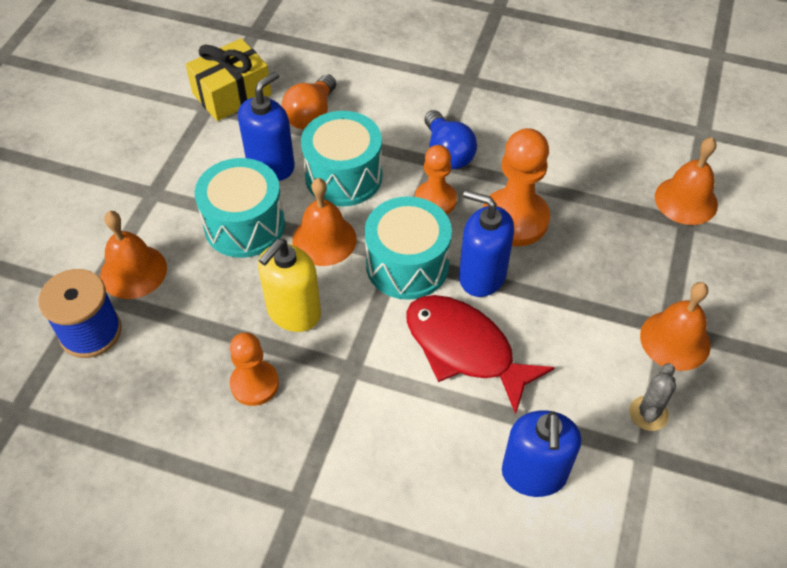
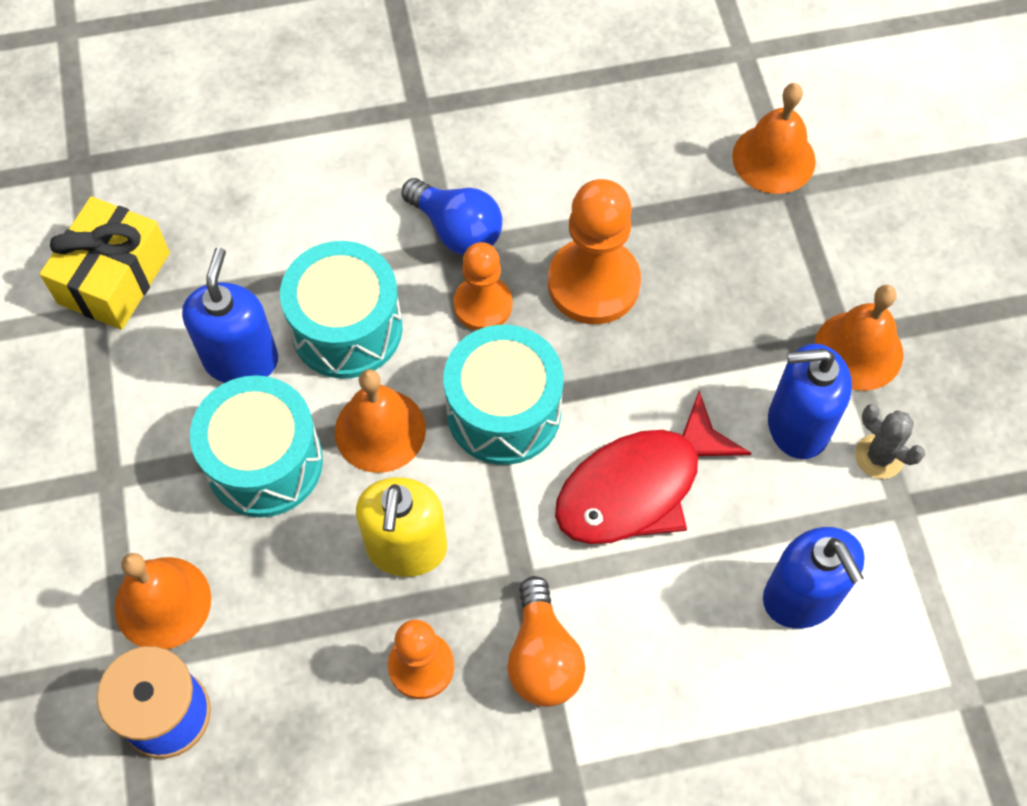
camera: 30 degrees left, 10 degrees up
orange light bulb [281,74,336,130] -> orange light bulb moved to [507,576,586,707]
red fish [406,295,555,414] -> red fish turned 45 degrees counterclockwise [555,391,752,544]
blue soap dispenser [459,190,514,297] -> blue soap dispenser moved to [768,344,852,459]
grey cactus [629,363,676,431] -> grey cactus turned 45 degrees counterclockwise [855,404,925,479]

